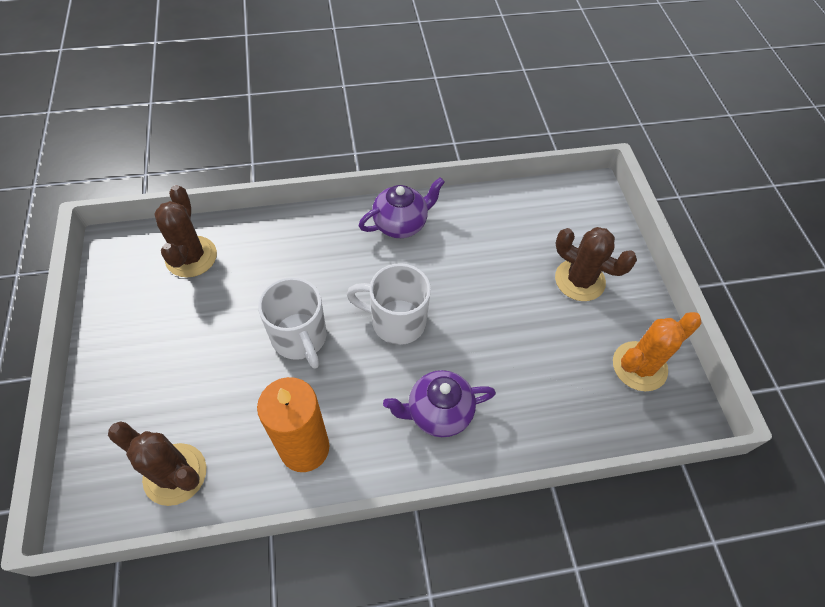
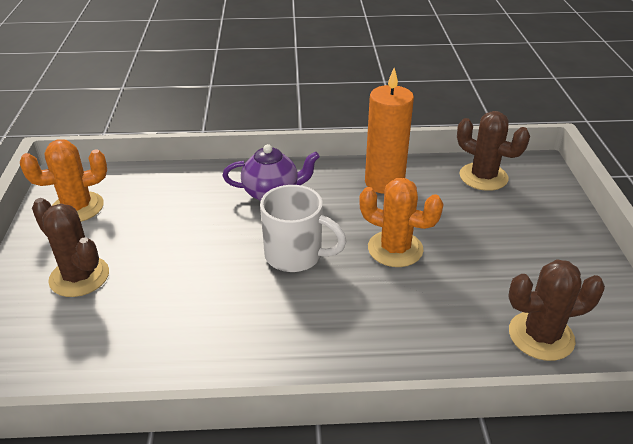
camera: 170 degrees left, 20 degrees down
brown cactus [155,185,217,277] -> brown cactus turned 75 degrees clockwise [508,259,605,361]
white mug [258,277,327,369] -> orange cactus [359,178,443,267]
purple teapot [359,177,445,238] -> none

